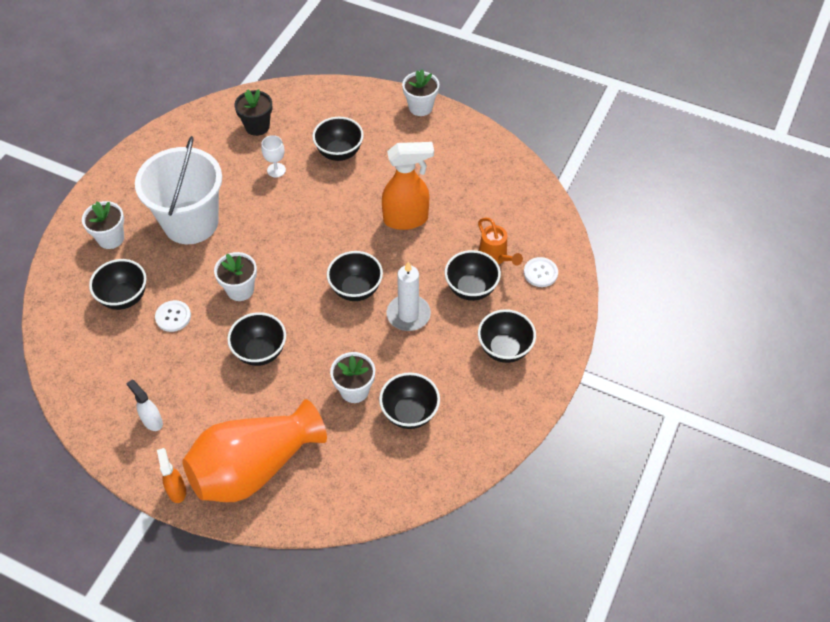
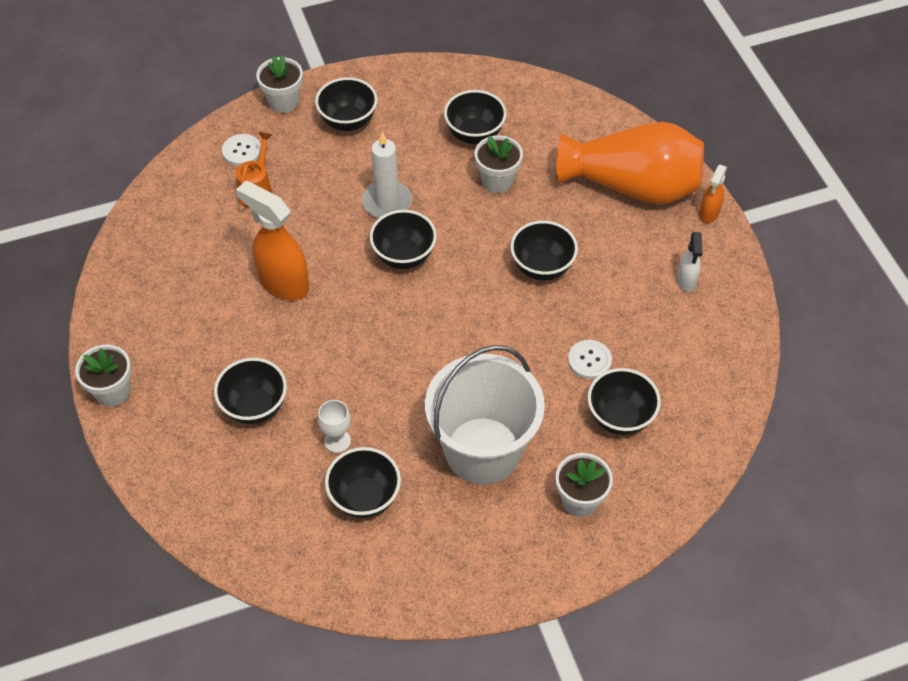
camera: 135 degrees left, 0 degrees up
white flower pot [214,252,257,301] -> white flower pot moved to [256,55,303,113]
black flower pot [234,89,272,136] -> none
black bowl [445,250,501,301] -> black bowl moved to [325,447,401,518]

